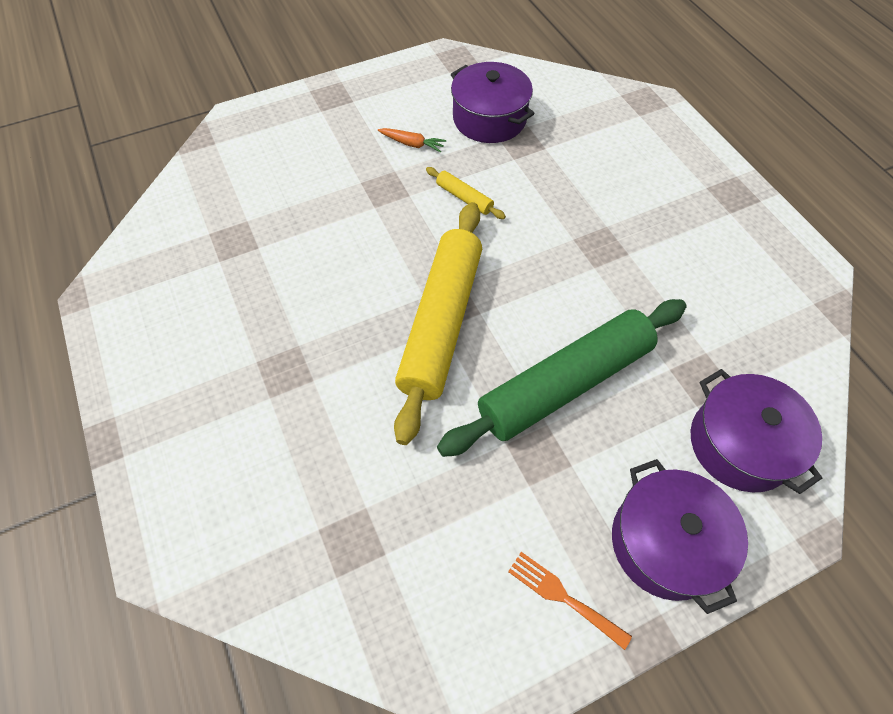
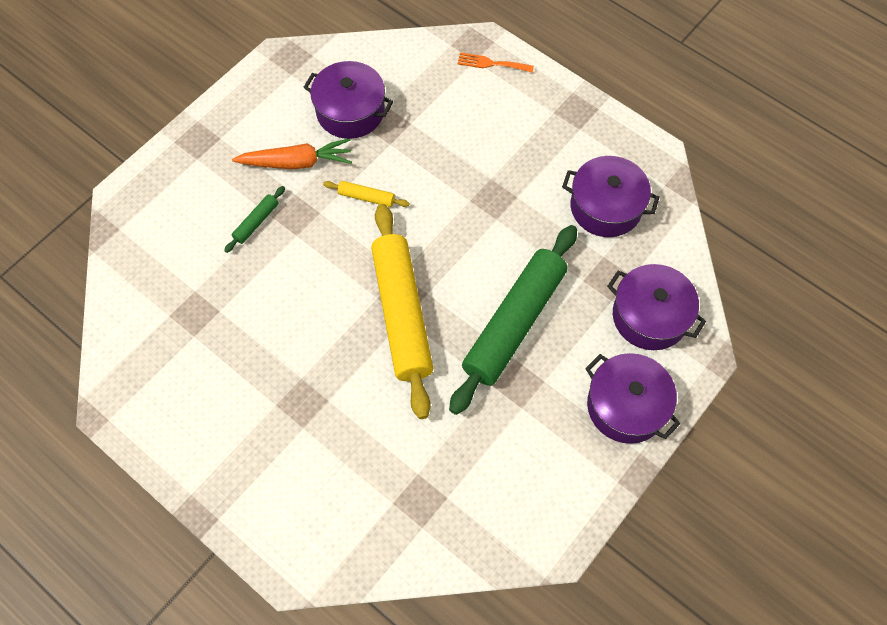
camera: 25 degrees left, 5 degrees up
orange carrot [378,128,446,153] -> orange carrot [232,138,352,169], size x1.81
orange fork [508,552,632,650] -> orange fork moved to [457,53,534,73]
none -> green rolling pin [224,186,285,253]
none -> purple pot [562,156,660,237]

